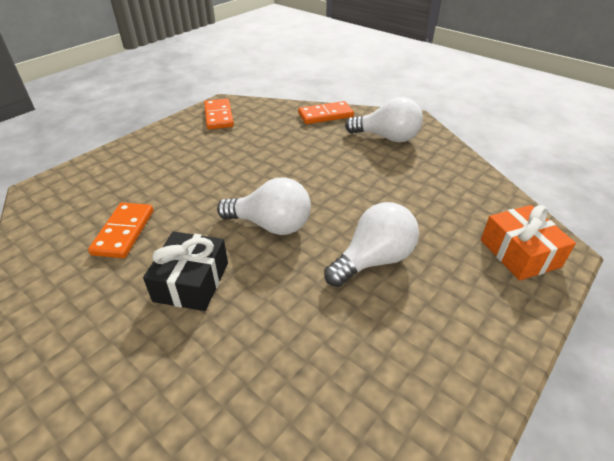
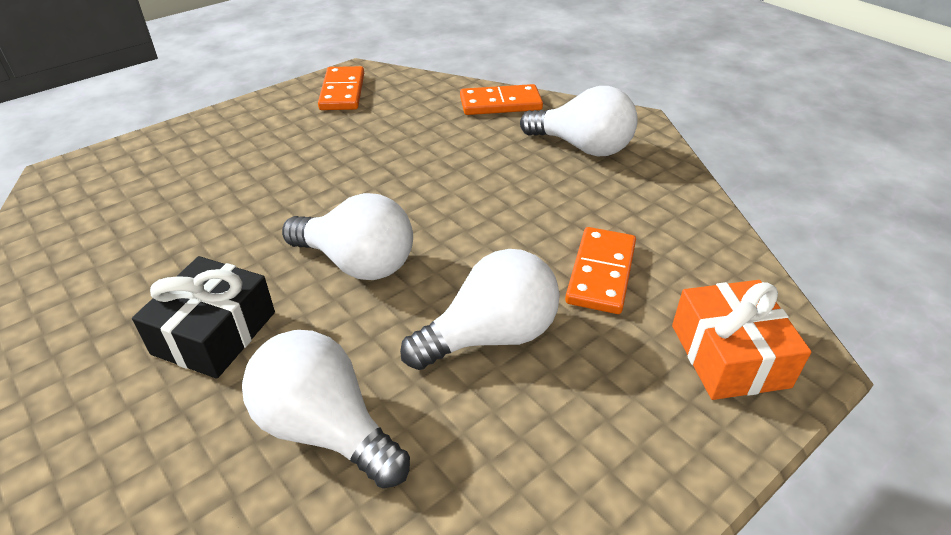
camera: 10 degrees right, 0 degrees up
orange domino [88,202,154,258] -> orange domino moved to [565,227,636,314]
none -> white light bulb [242,330,410,489]

